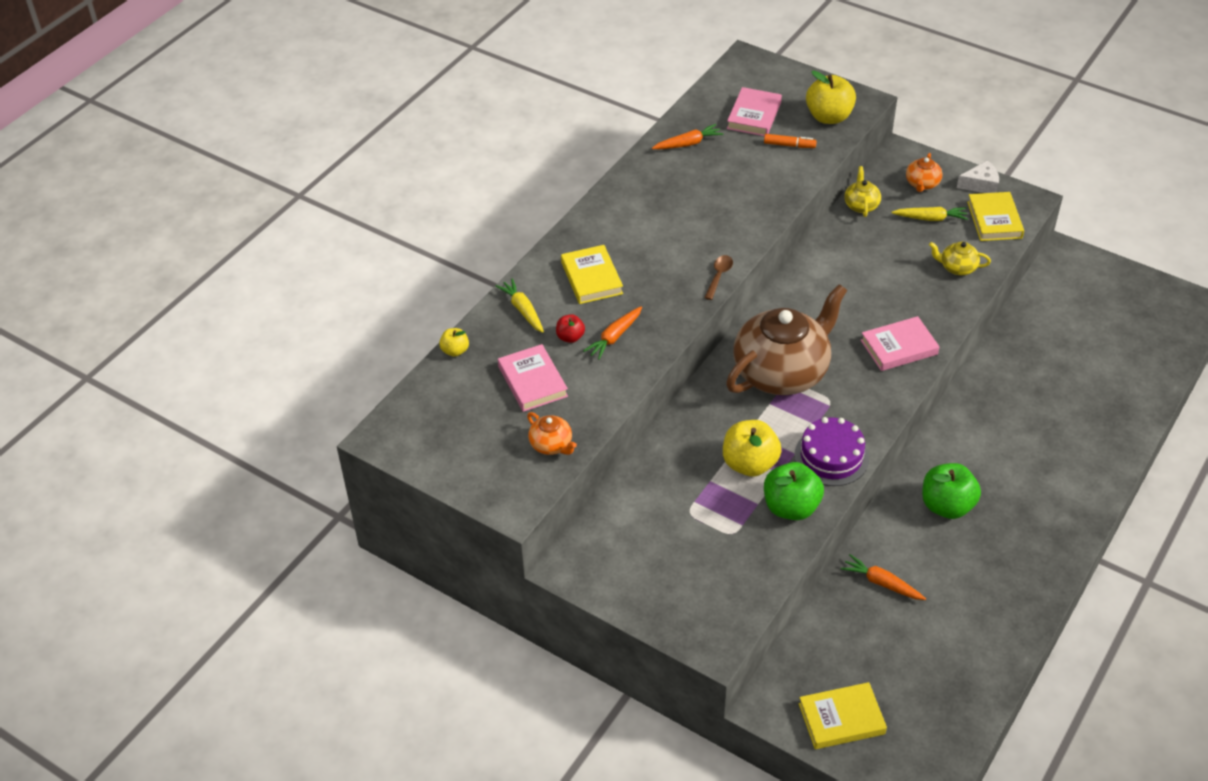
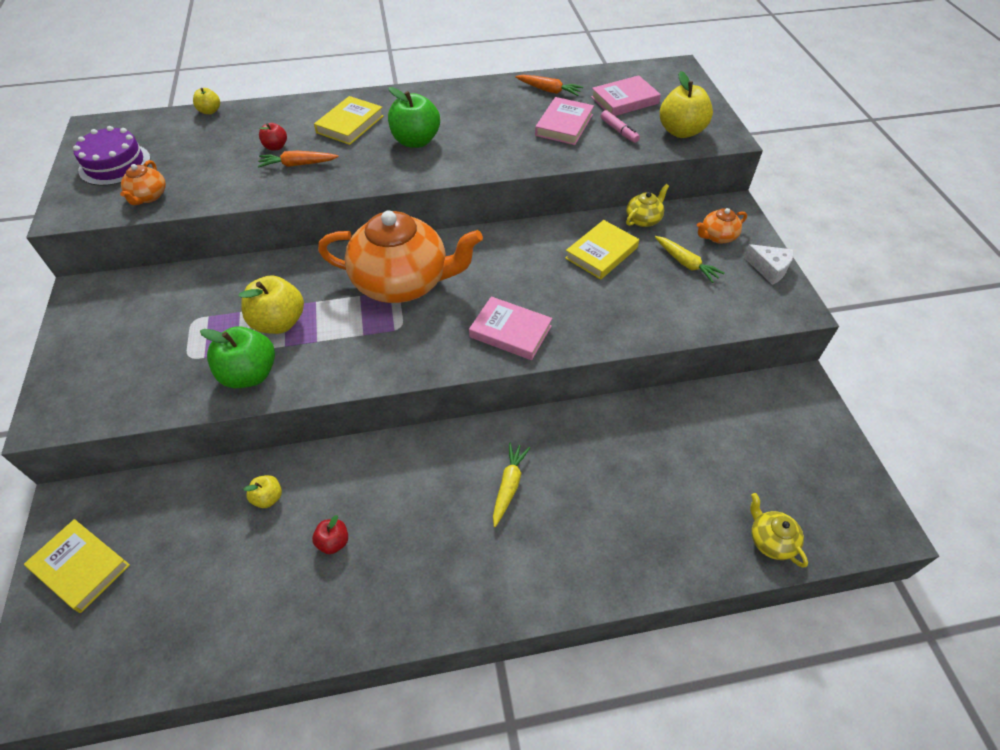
camera: 45 degrees right, 5 degrees up
yellow carrot [496,278,544,333] -> yellow carrot moved to [493,442,530,527]
pink book [498,344,568,412] -> pink book moved to [535,97,594,145]
brown spoon [704,255,733,300] -> none
brown teapot [726,284,847,395] -> orange teapot [318,210,483,303]
orange marker [764,134,817,148] -> pink marker [601,110,640,143]
purple cake [794,417,869,486] -> purple cake moved to [73,126,151,186]
orange carrot [841,554,926,600] -> yellow apple [243,475,282,508]
green apple [922,463,981,519] -> green apple moved to [388,87,440,148]
yellow teapot [929,242,991,275] -> yellow teapot moved to [750,493,808,568]
yellow book [967,192,1024,241] -> yellow book moved to [565,220,639,280]
none -> red apple [312,515,348,554]

